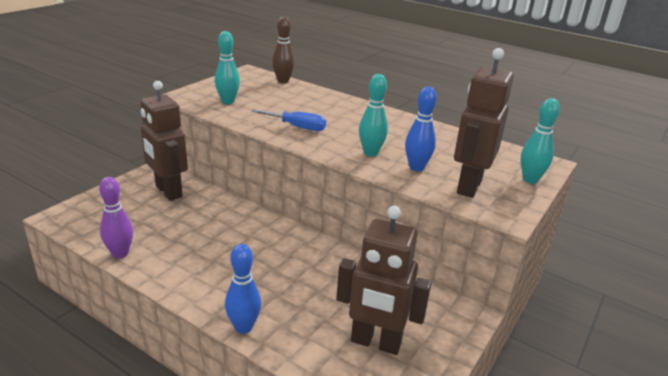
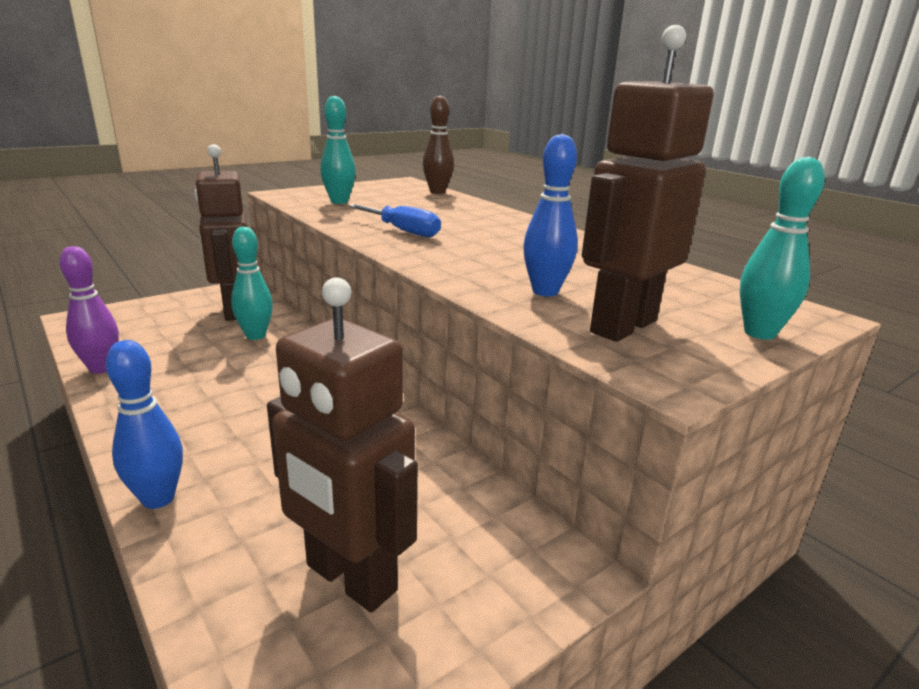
camera: 20 degrees right, 5 degrees down
turquoise bowling pin [359,74,388,156] -> turquoise bowling pin moved to [231,227,273,340]

